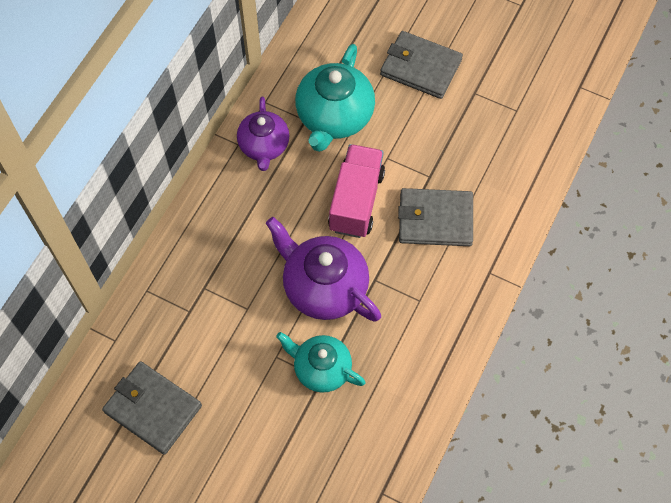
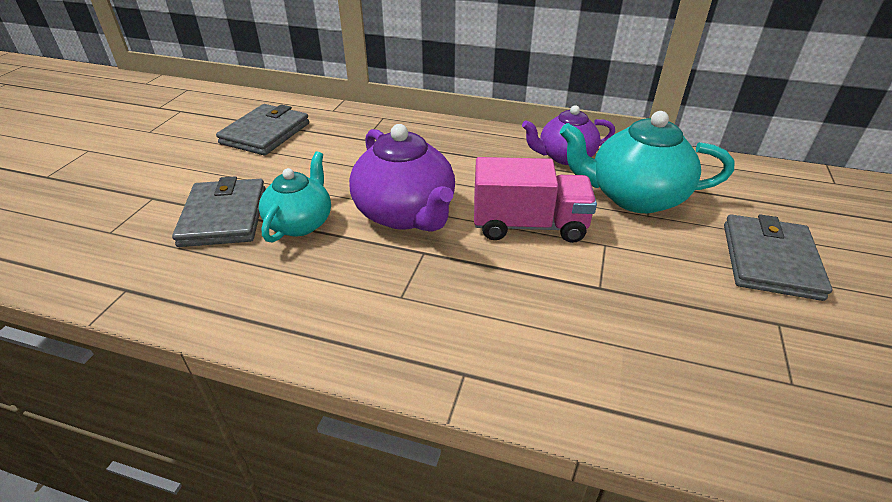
camera: 80 degrees right, 25 degrees down
purple teapot [266,217,381,322] -> purple teapot turned 120 degrees clockwise [349,124,455,232]
grey wallet [398,188,473,246] -> grey wallet moved to [172,176,265,247]

